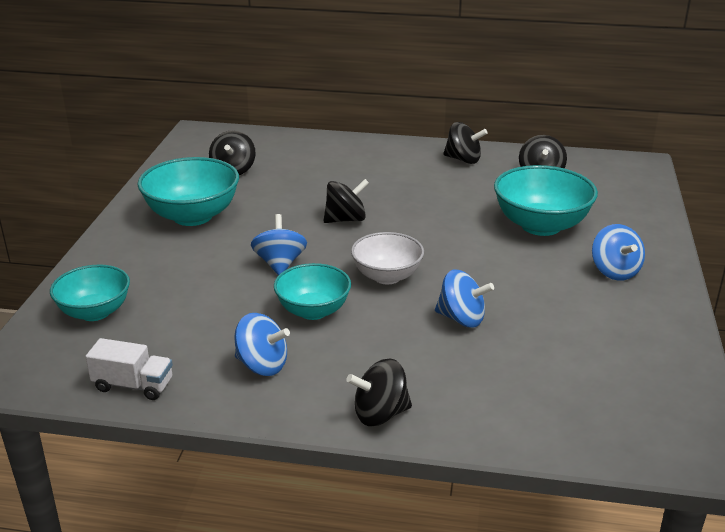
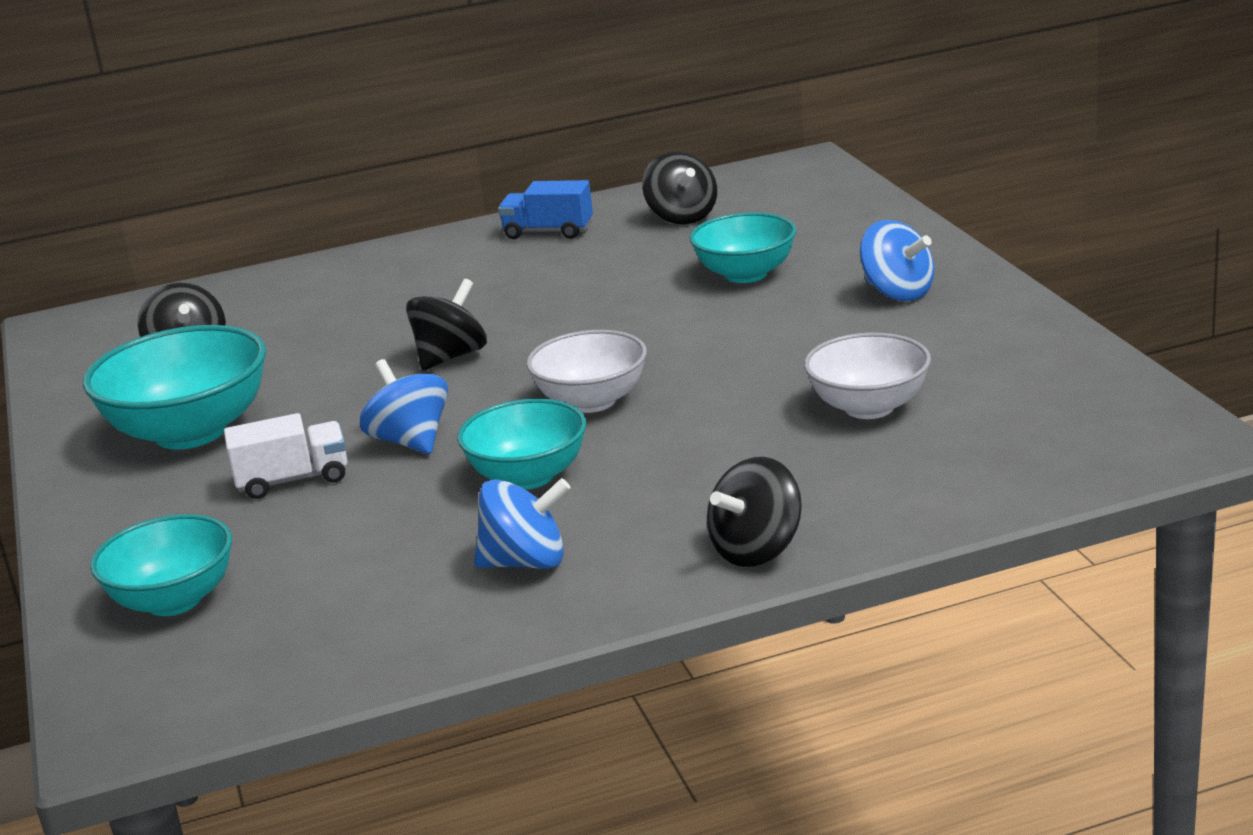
camera: 25 degrees left, 5 degrees down
white truck [85,338,173,400] -> white truck moved to [224,413,348,499]
blue spinning top [435,270,494,328] -> none
black spinning top [443,122,488,164] -> blue truck [498,180,593,239]
turquoise bowl [494,165,598,236] -> turquoise bowl [690,212,796,283], size x0.66
none -> white bowl [804,333,931,419]

